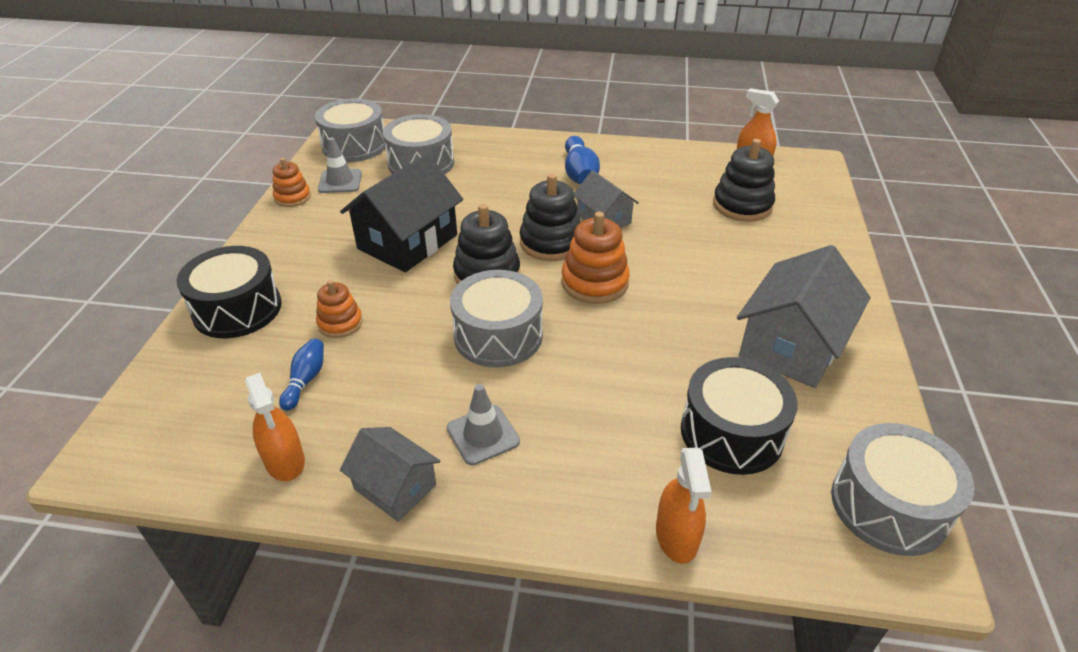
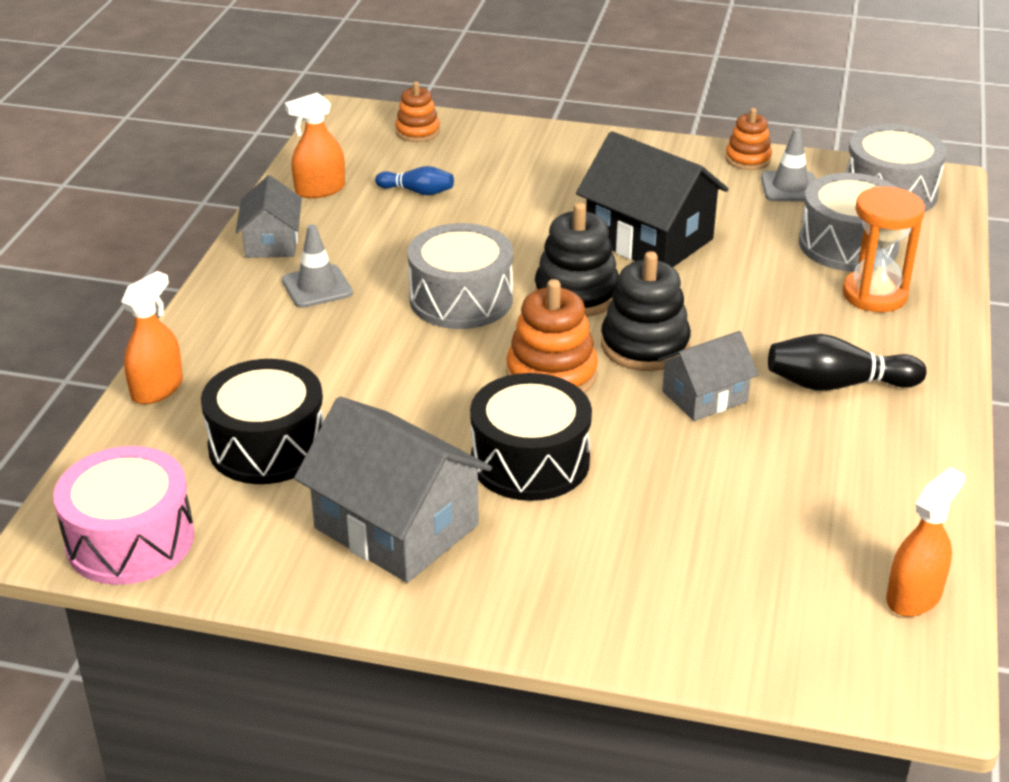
camera: 95 degrees right, 5 degrees down
black drum [177,246,282,338] -> black drum moved to [470,373,592,501]
orange stacking toy [316,280,363,338] -> orange stacking toy moved to [395,81,440,142]
grey house [340,427,440,522] -> grey house turned 45 degrees counterclockwise [236,175,302,258]
blue bowling pin [565,136,600,185] -> black bowling pin [768,334,926,391]
orange spray bottle [656,448,712,564] -> orange spray bottle turned 120 degrees clockwise [121,271,183,404]
black stacking toy [713,139,775,222] -> none
grey drum [831,423,974,556] -> pink drum [53,446,194,585]
none -> orange hourglass [842,187,925,312]

